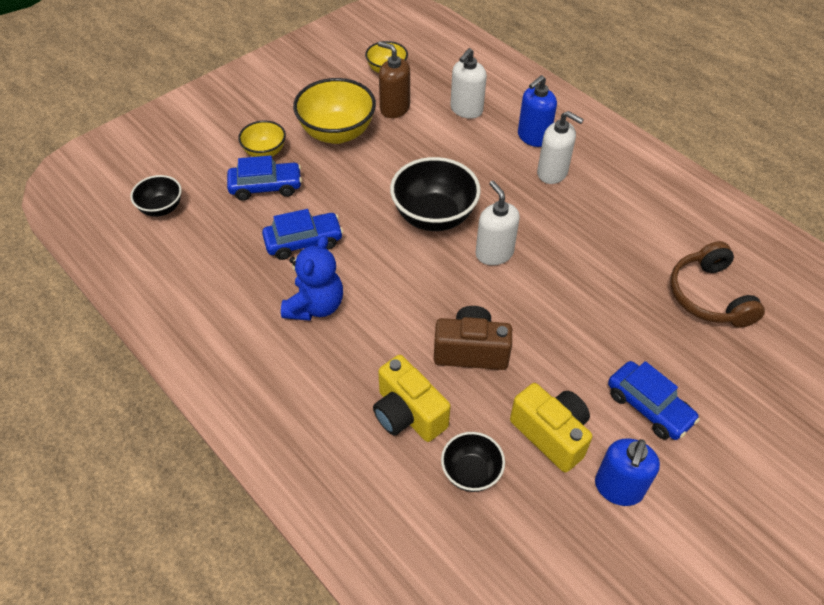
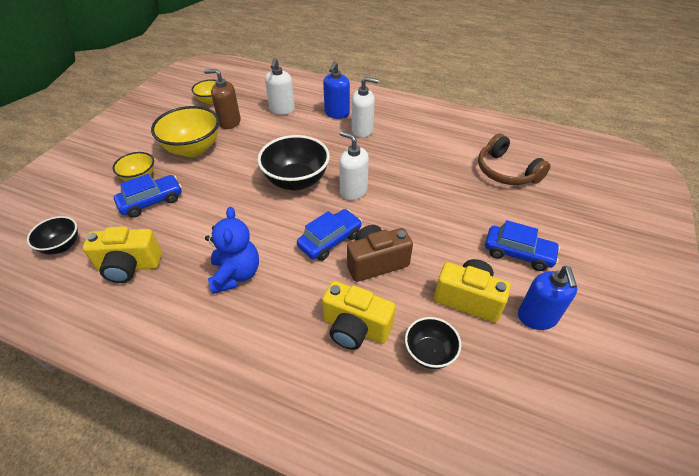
camera: 25 degrees left, 5 degrees down
blue car [262,209,343,260] -> blue car moved to [297,209,362,261]
none -> yellow camera [83,226,162,283]

